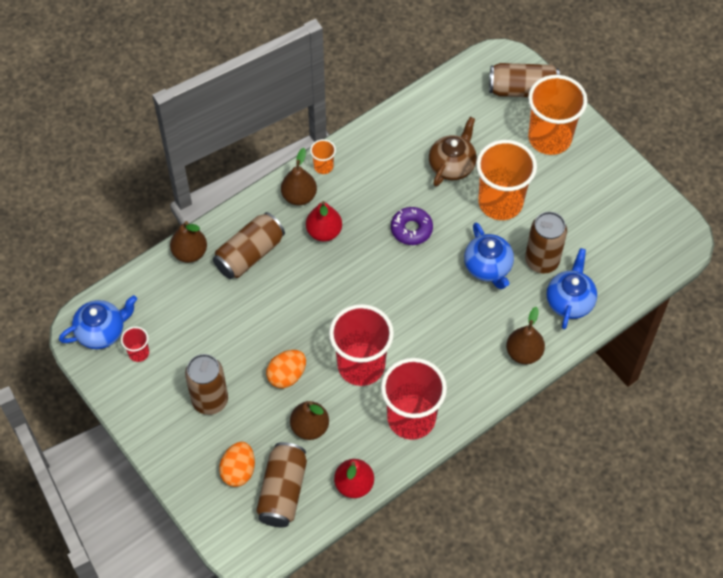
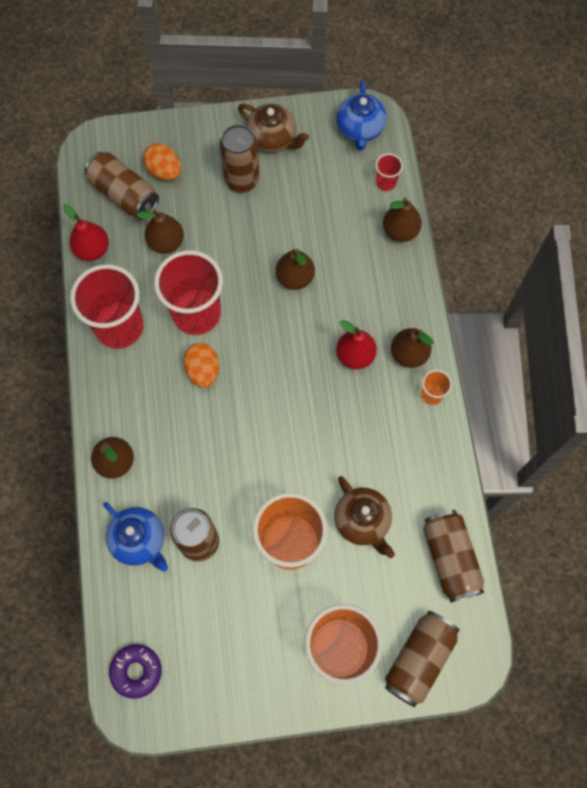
camera: 120 degrees right, 10 degrees up
red cup [121,327,149,362] -> red cup moved to [375,153,403,191]
brown can [213,212,285,279] -> brown can moved to [423,510,484,603]
orange egg [266,350,306,388] -> orange egg moved to [183,343,219,388]
purple donut [391,207,433,245] -> purple donut moved to [109,644,162,699]
blue teapot [464,223,514,289] -> none
none -> brown teapot [238,104,309,152]
none -> brown pear [276,249,315,290]

